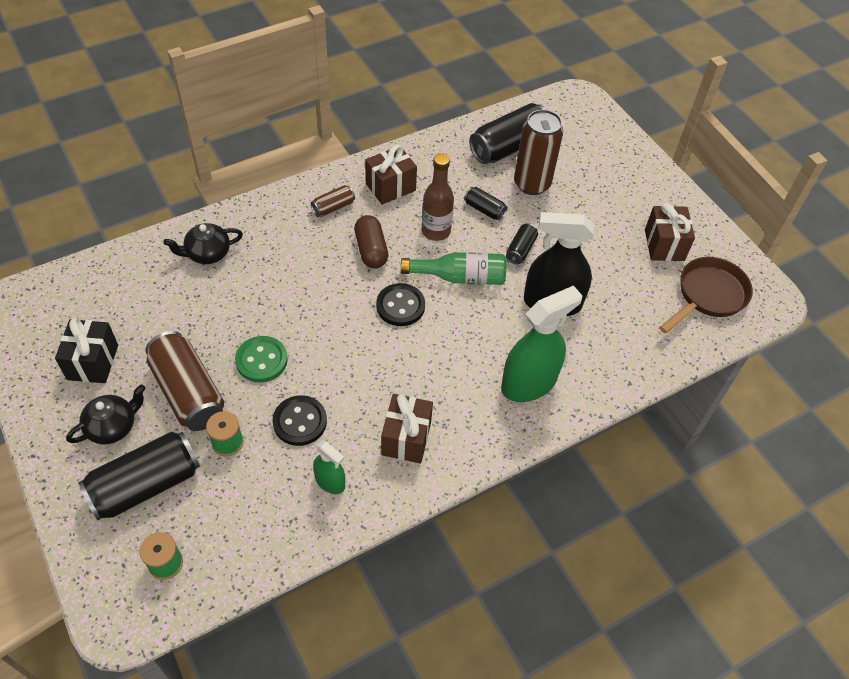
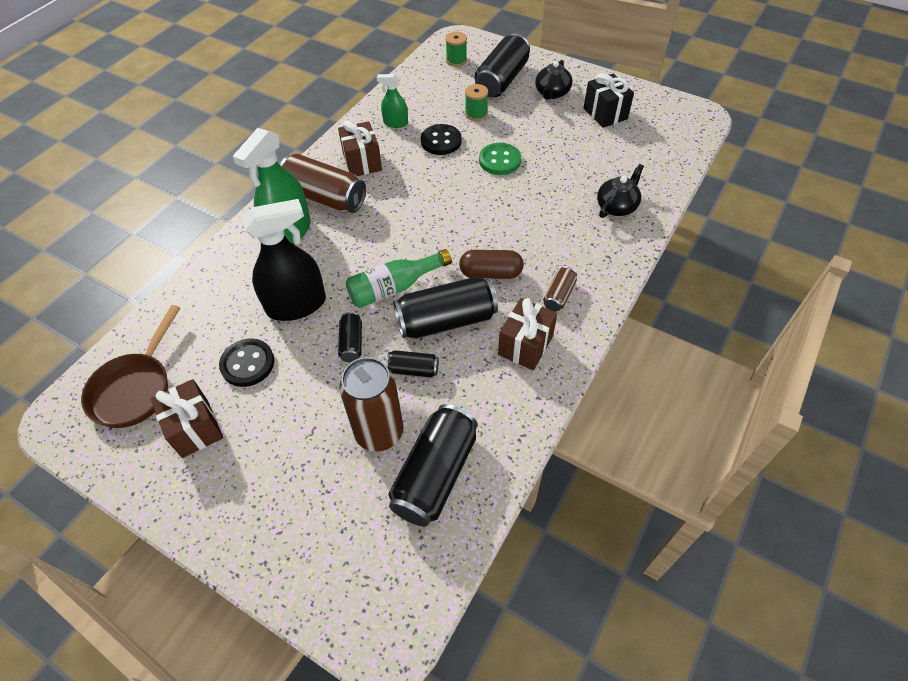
camera: 155 degrees right, 0 degrees up
brown can [146,331,224,431] -> brown can moved to [280,154,366,213]
brown capsule [354,215,388,268] -> brown capsule turned 45 degrees counterclockwise [459,250,524,279]
black button [376,283,425,326] -> black button moved to [219,339,274,387]
brown bottle [422,153,454,241] -> black can [393,276,498,339]

